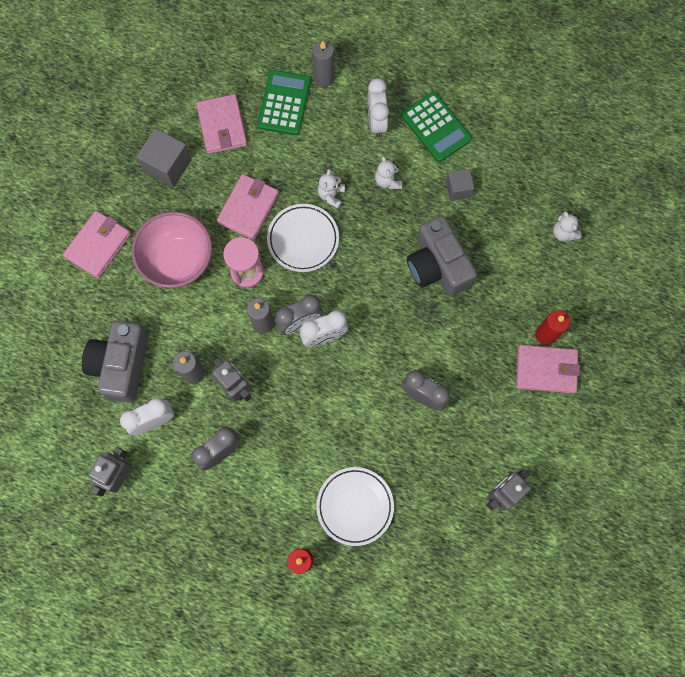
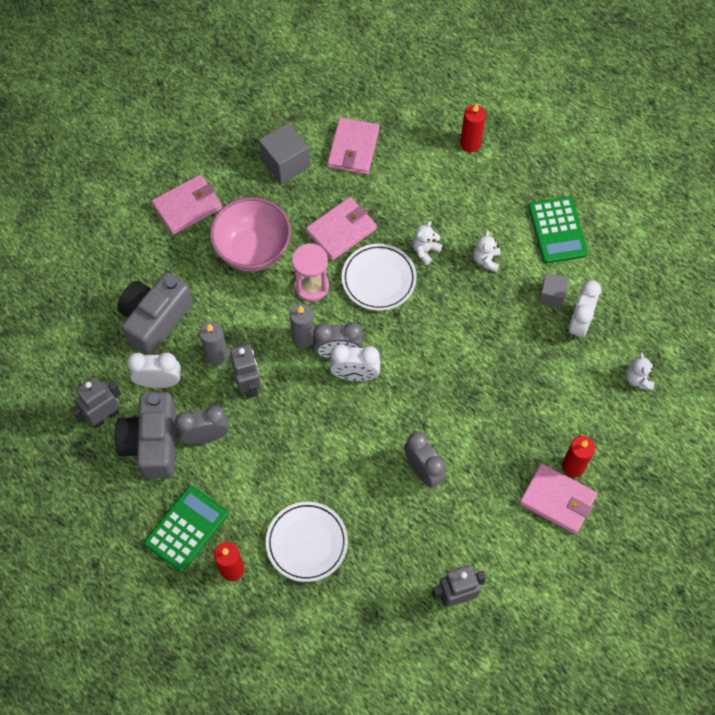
camera: 25 degrees right, 10 degrees down
green calculator [257,70,311,135] -> green calculator moved to [144,486,228,572]
grey candle [313,41,334,87] -> red candle [460,103,486,152]
white clock [367,78,389,137] -> white clock moved to [569,280,602,340]
grey camera [407,216,477,297] -> grey camera moved to [115,392,176,479]

